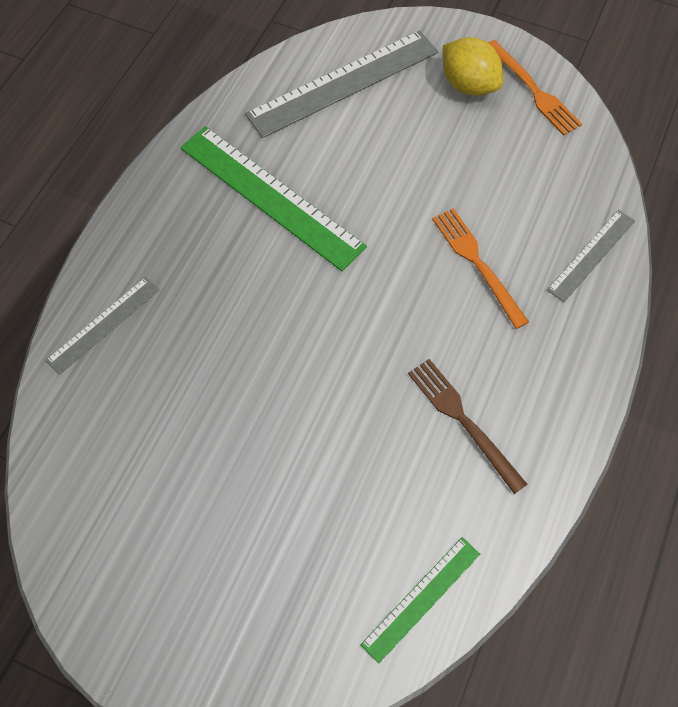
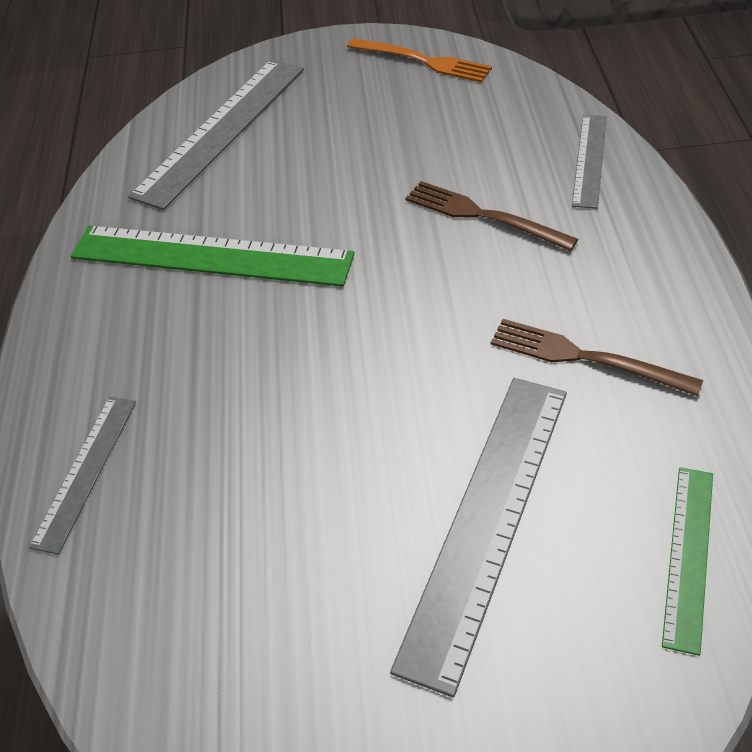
camera: 25 degrees left, 15 degrees down
orange fork [432,208,529,329] -> brown fork [405,181,578,251]
yellow lemon [443,37,503,96] -> none
none -> grey ruler [390,378,567,698]

